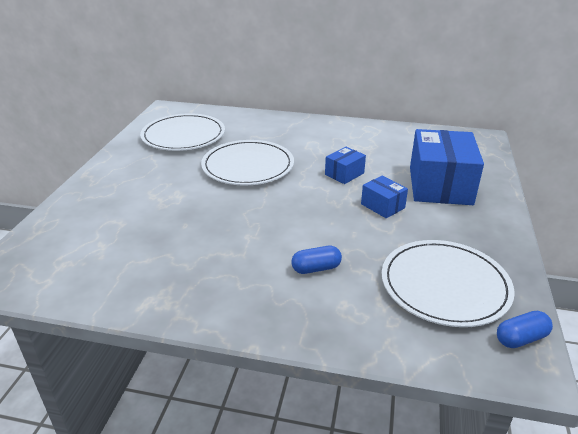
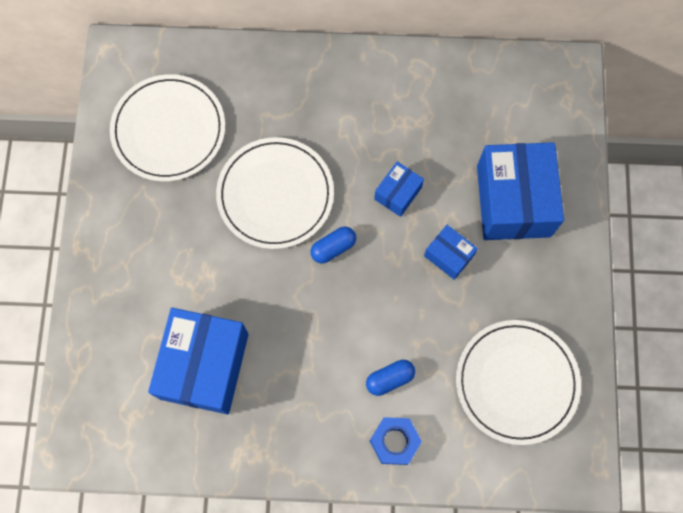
camera: 10 degrees left, 40 degrees up
blue capsule [497,311,553,348] -> blue capsule moved to [310,226,356,264]
none -> blue box [148,308,249,415]
none -> blue nut [370,417,422,465]

